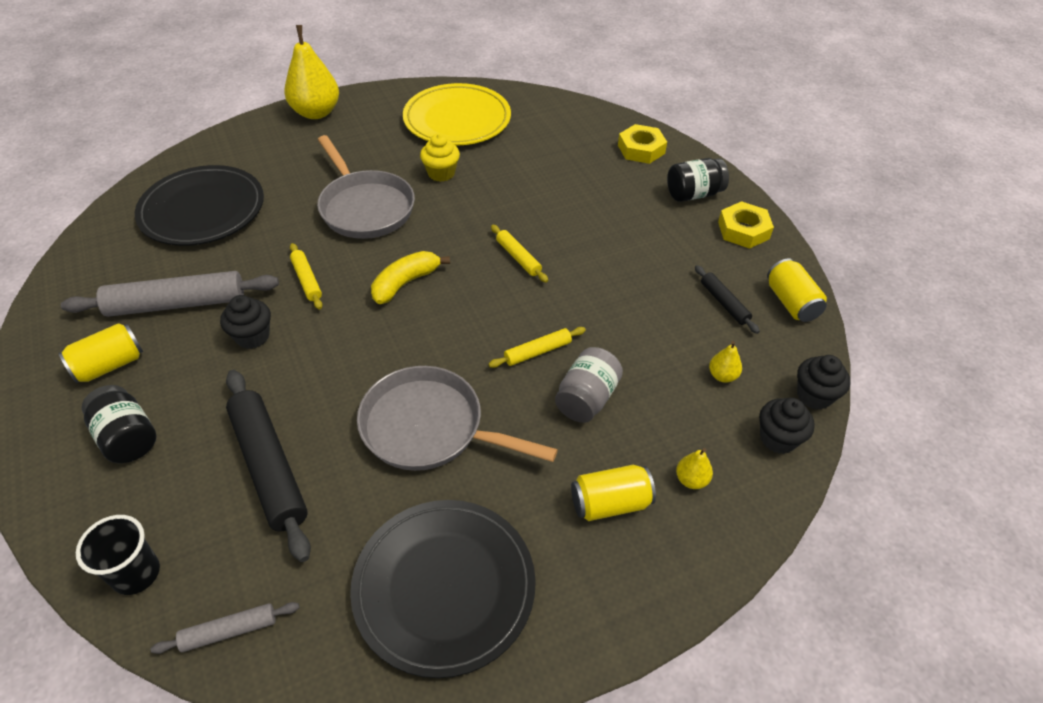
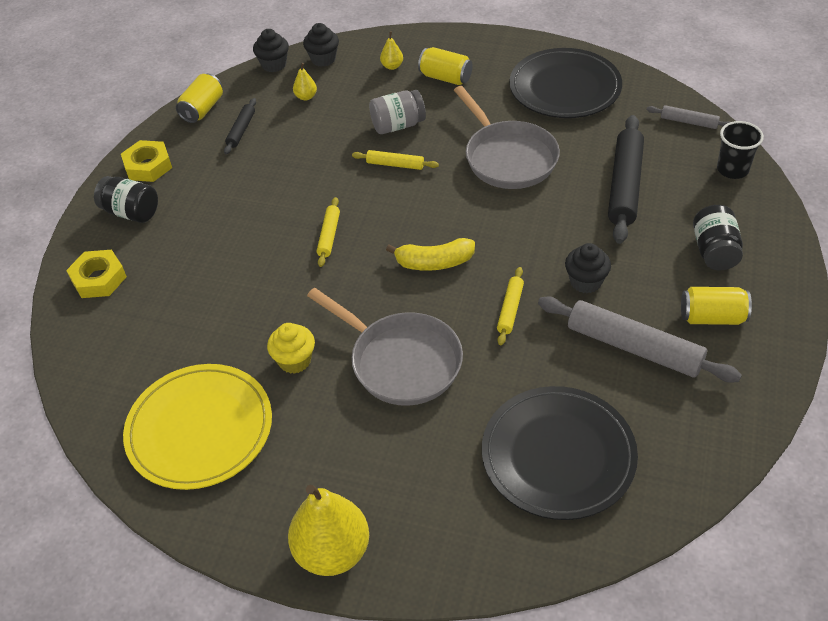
camera: 135 degrees left, 0 degrees up
grey pan [317,135,415,239] -> grey pan turned 120 degrees clockwise [307,288,463,406]

